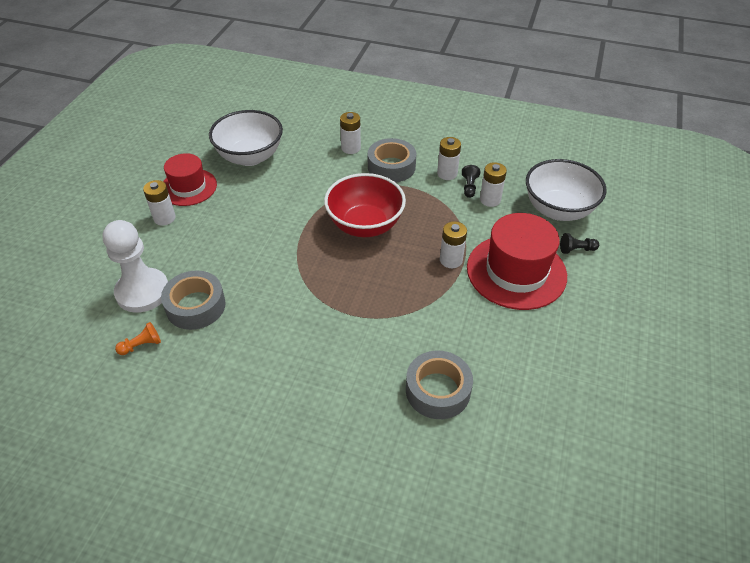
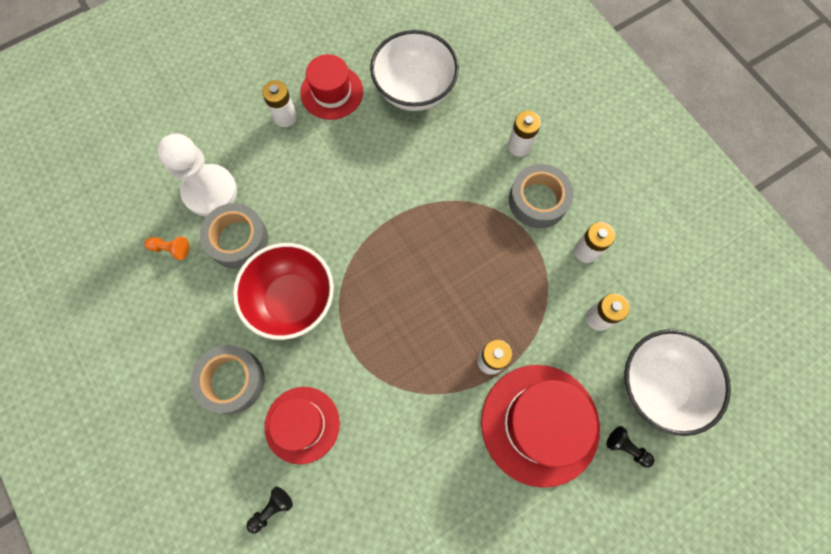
camera: 40 degrees right, 25 degrees up
red bowl [324,173,406,237] -> red bowl moved to [233,243,334,340]
grey tape [406,351,473,419] -> grey tape moved to [190,345,265,414]
black pawn [462,165,480,198] -> black pawn moved to [246,487,293,534]
none -> red hat [264,387,340,464]

